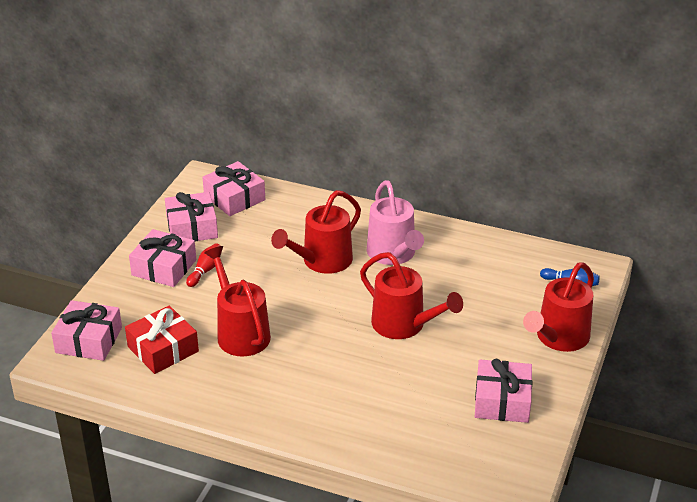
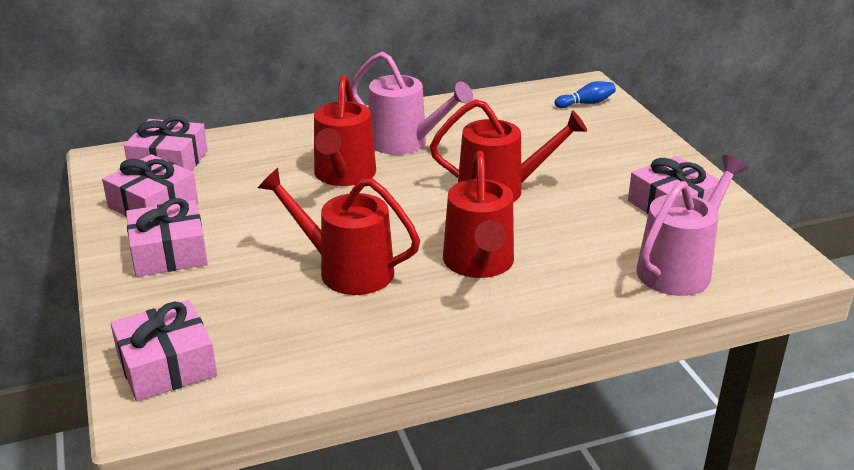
camera: 40 degrees left, 5 degrees down
red gift [125,306,199,374] -> none
red bowling pin [186,243,221,287] -> none
red watering can [523,262,594,352] -> red watering can moved to [443,151,514,278]
none -> pink watering can [636,155,748,296]

